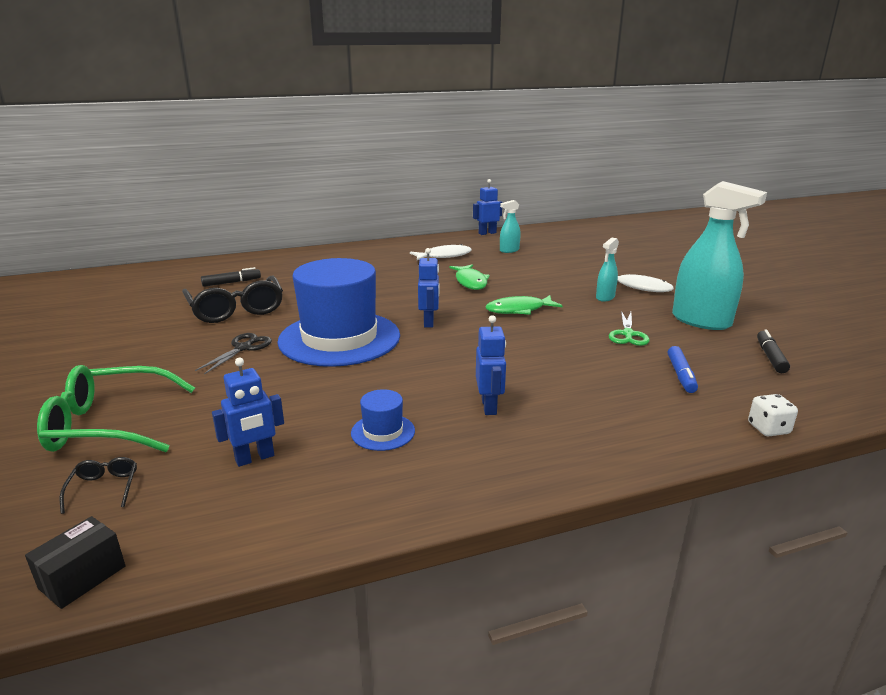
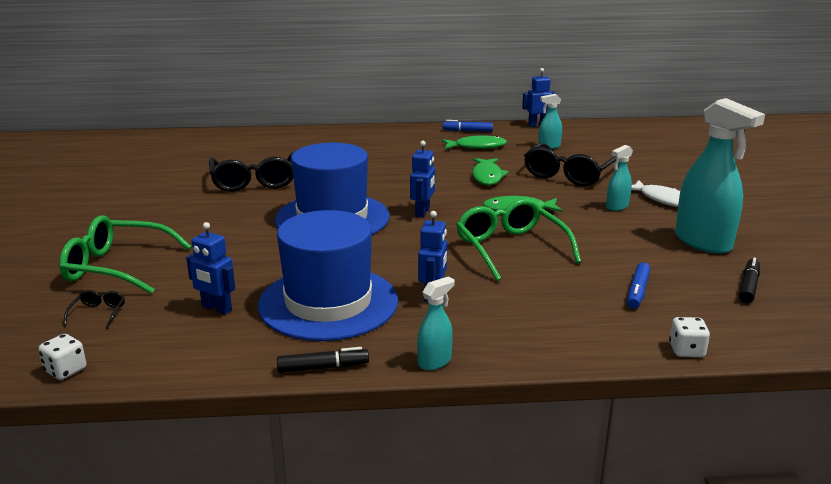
camera: 15 degrees right, 0 degrees up
black box [25,516,126,609] -> white dice [38,334,86,380]
black scissors [195,333,272,374] -> none
black marker [201,267,261,287] -> black marker moved to [277,347,369,373]
blue robot [212,358,284,467] -> blue robot turned 45 degrees clockwise [186,222,235,315]
blue hat [351,389,415,451] -> blue hat [258,210,398,341], size x2.46
white fish [410,244,472,260] -> green fish [442,135,507,149]
green scissors [609,311,650,346] -> none
none -> turquoise spray bottle [417,276,455,370]
none -> blue marker [442,120,493,132]
none -> green glasses [456,199,581,281]
none -> black glasses [524,143,617,186]

